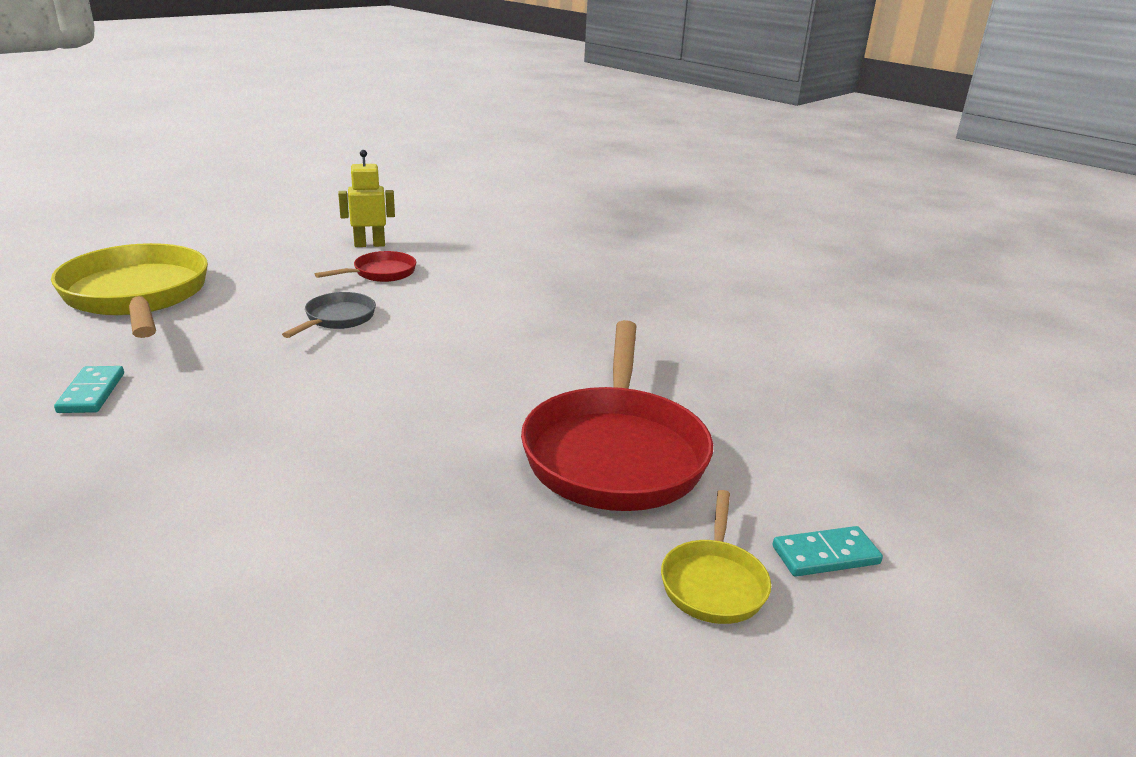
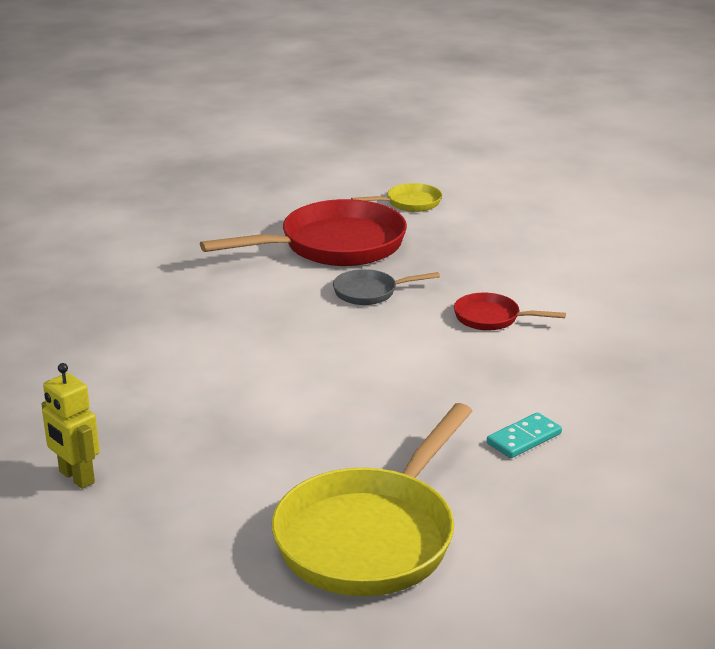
camera: 120 degrees left, 0 degrees up
grey pan [282,292,376,338] -> grey pan moved to [333,269,440,305]
red pan [315,251,416,282] -> red pan moved to [454,293,566,331]
turquoise domino [773,526,883,576] -> none

